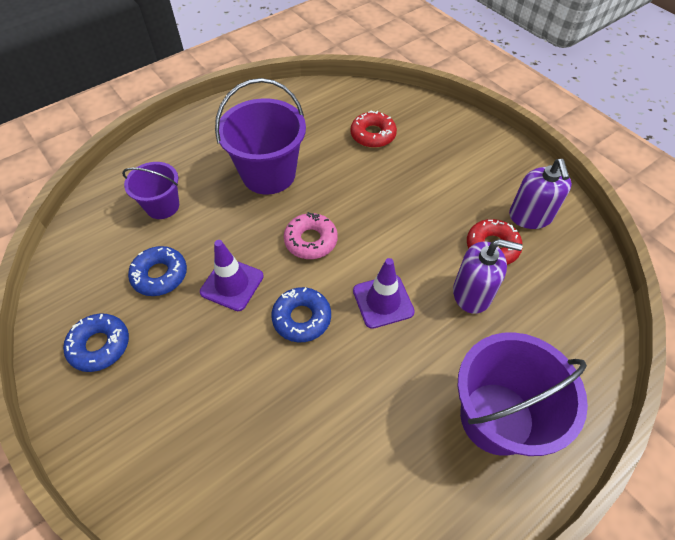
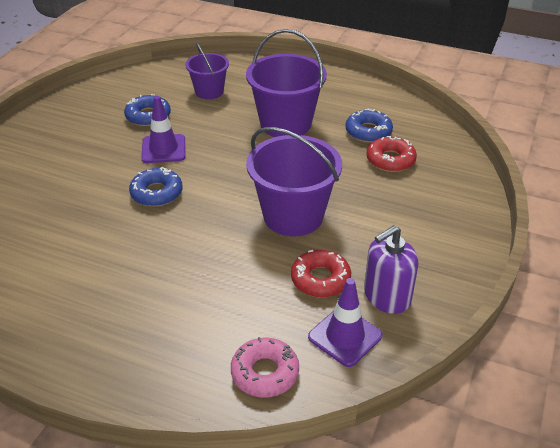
camera: 60 degrees right, 15 degrees down
blue donut [63,314,129,372] -> blue donut moved to [345,109,393,143]
pink donut [284,212,338,259] -> pink donut moved to [231,337,299,398]
purple traffic cone [353,258,415,329] -> purple traffic cone moved to [308,278,382,367]
purple soap dispenser [453,239,523,314] -> none
purple bucket [457,332,588,456] -> purple bucket moved to [246,127,342,236]

